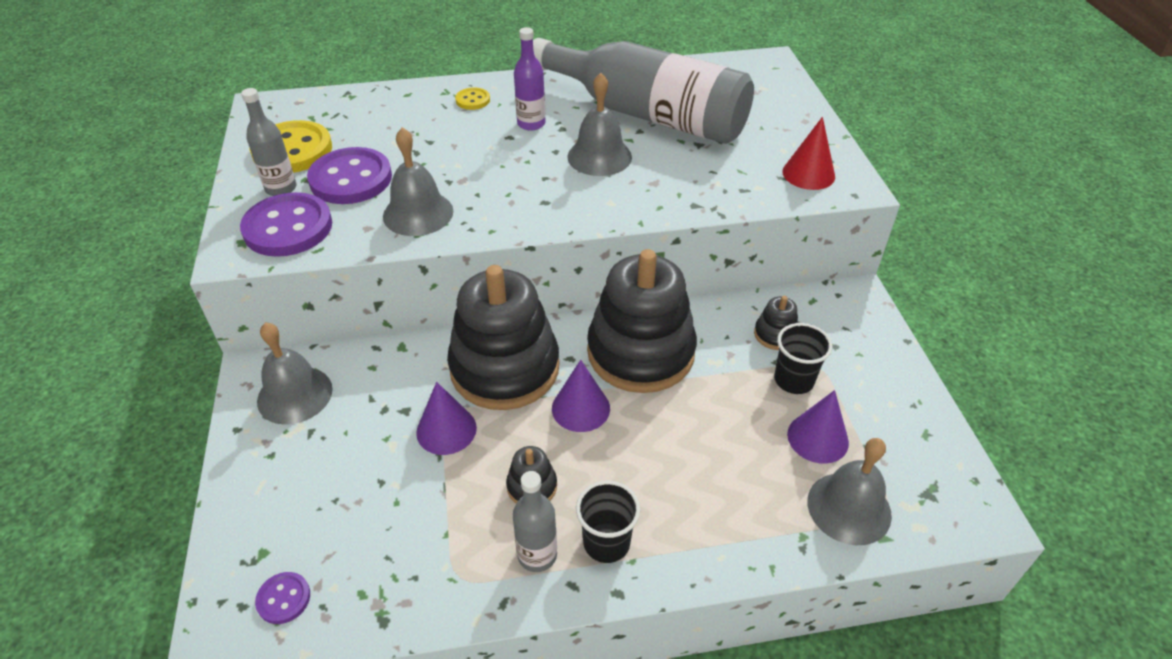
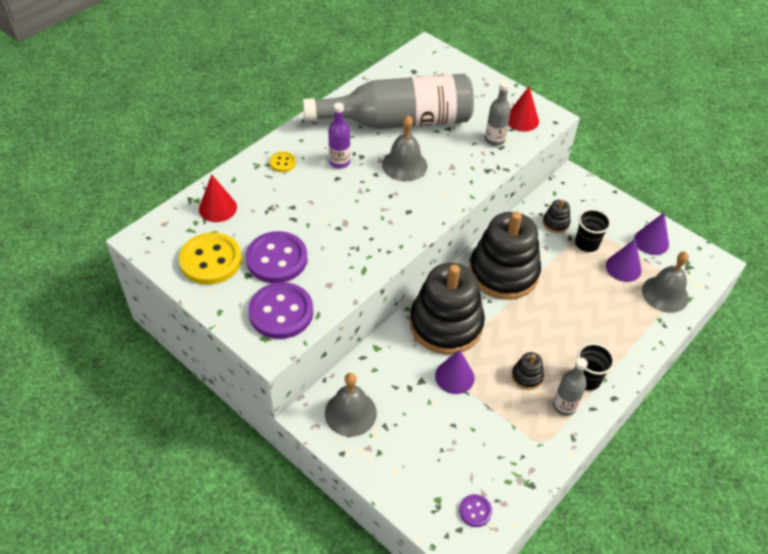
camera: 40 degrees left, 5 degrees up
grey bottle [241,88,296,196] -> grey bottle moved to [485,81,511,146]
grey bell [383,127,453,236] -> none
purple cone [552,360,610,432] -> purple cone moved to [634,213,669,255]
none -> red cone [199,174,237,222]

